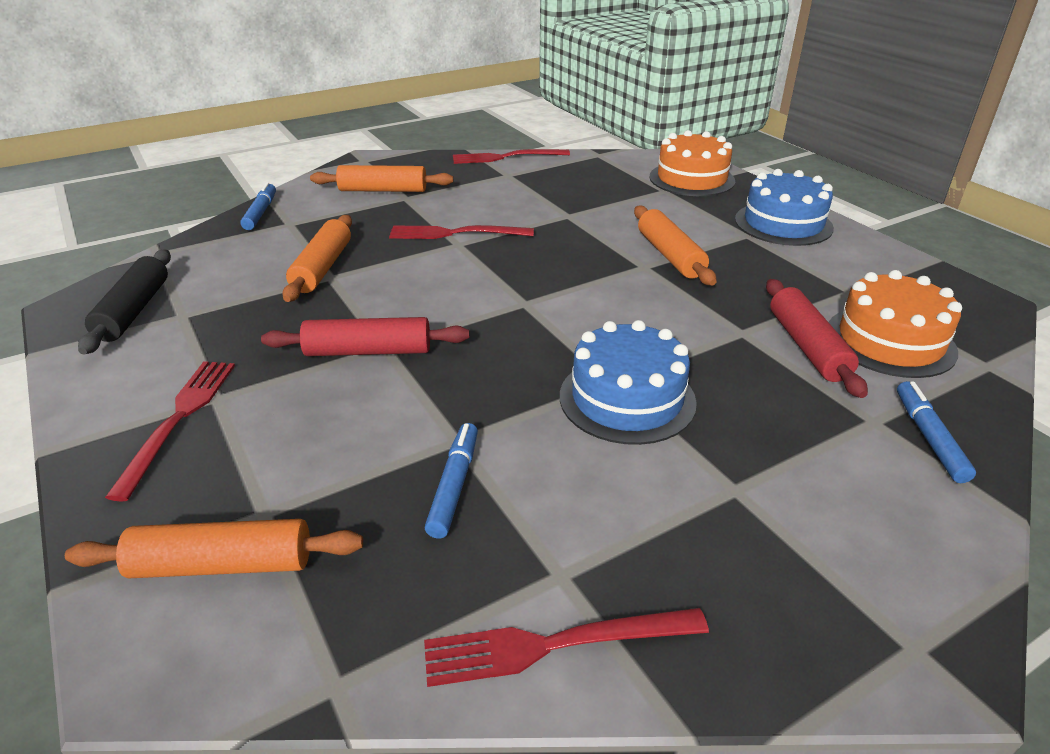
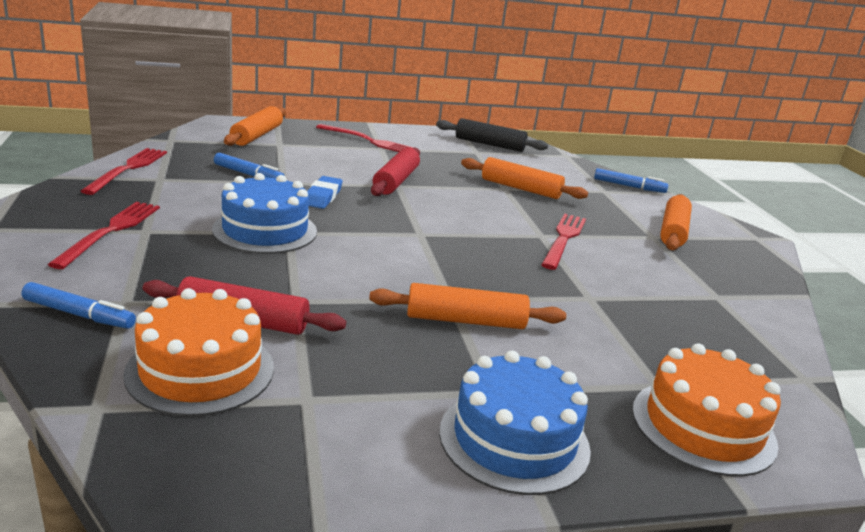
camera: 105 degrees right, 10 degrees down
red fork [453,149,570,164] -> red fork moved to [48,202,160,269]
none -> blue eraser [307,176,342,209]

